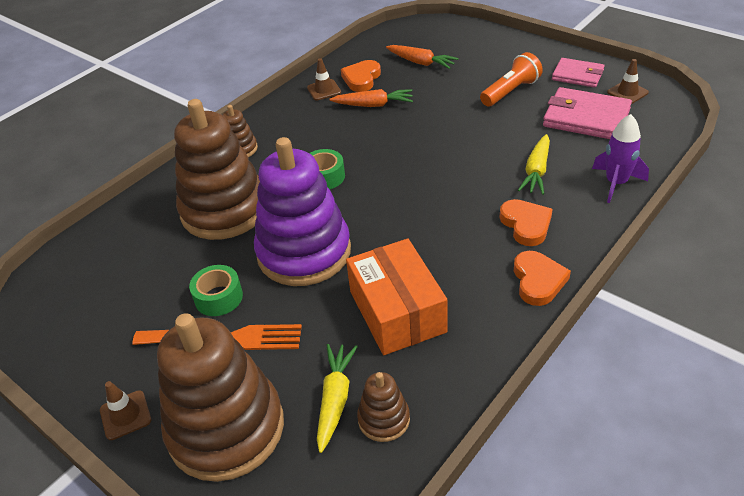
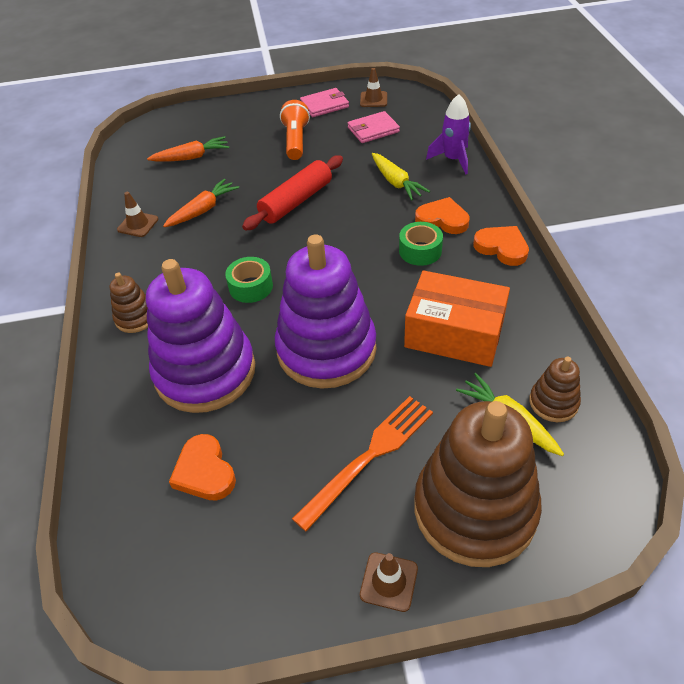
camera: 50 degrees left, 5 degrees up
brown stacking toy [174,99,260,240] -> purple stacking toy [146,259,255,413]
green tape [189,265,243,316] -> green tape moved to [399,222,443,266]
orange heart [341,60,381,92] -> orange heart moved to [169,434,236,500]
pink wallet [543,87,632,139] -> pink wallet [348,111,400,143], size x0.64
none -> red rolling pin [242,155,343,231]

